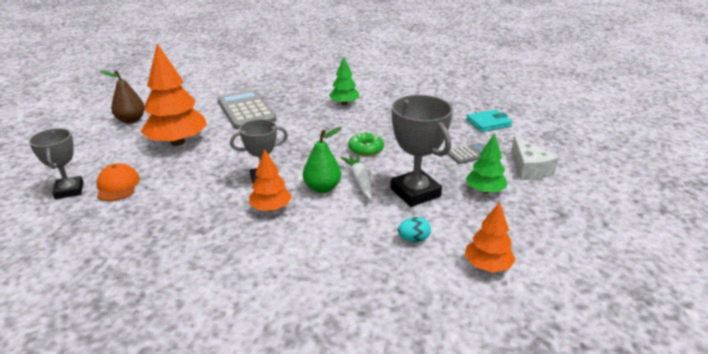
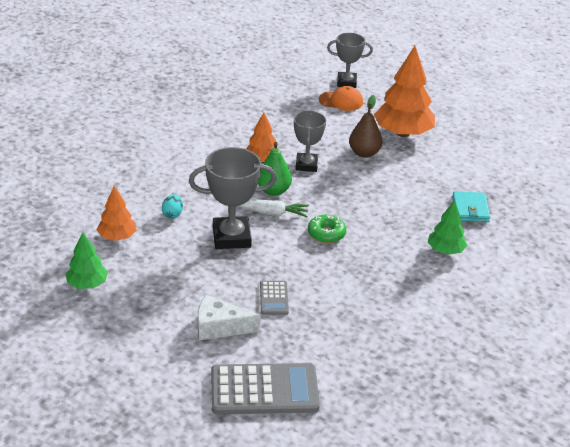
camera: 110 degrees right, 5 degrees up
brown pear [100,70,145,123] -> brown pear moved to [349,95,383,158]
grey calculator [218,90,277,129] -> grey calculator moved to [211,363,320,415]
turquoise wallet [466,110,512,132] -> turquoise wallet moved to [452,191,490,222]
green tree [466,133,507,193] -> green tree moved to [66,232,108,289]

